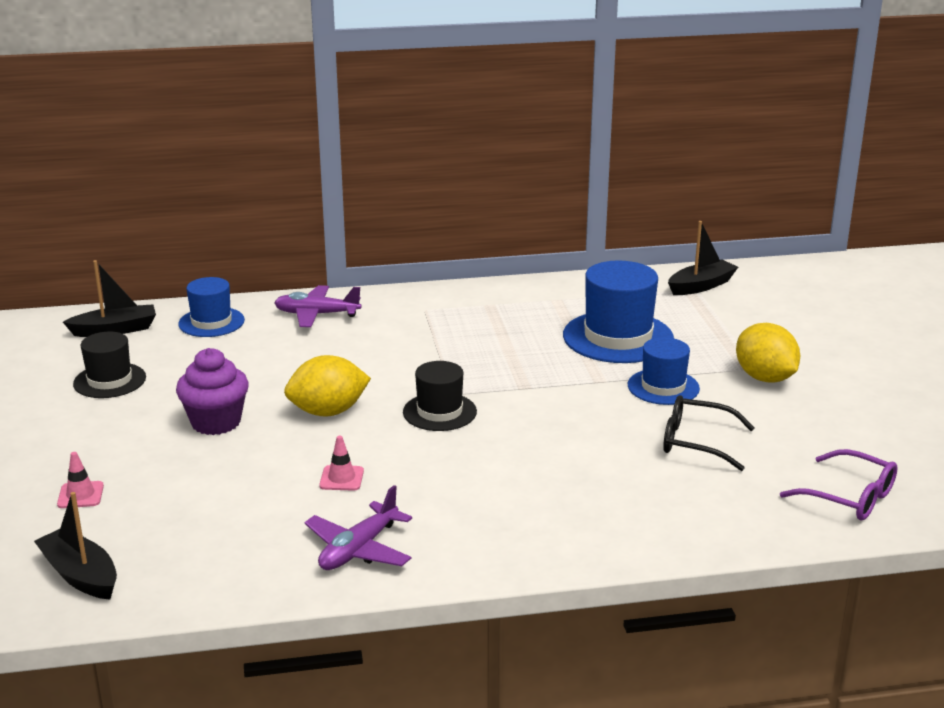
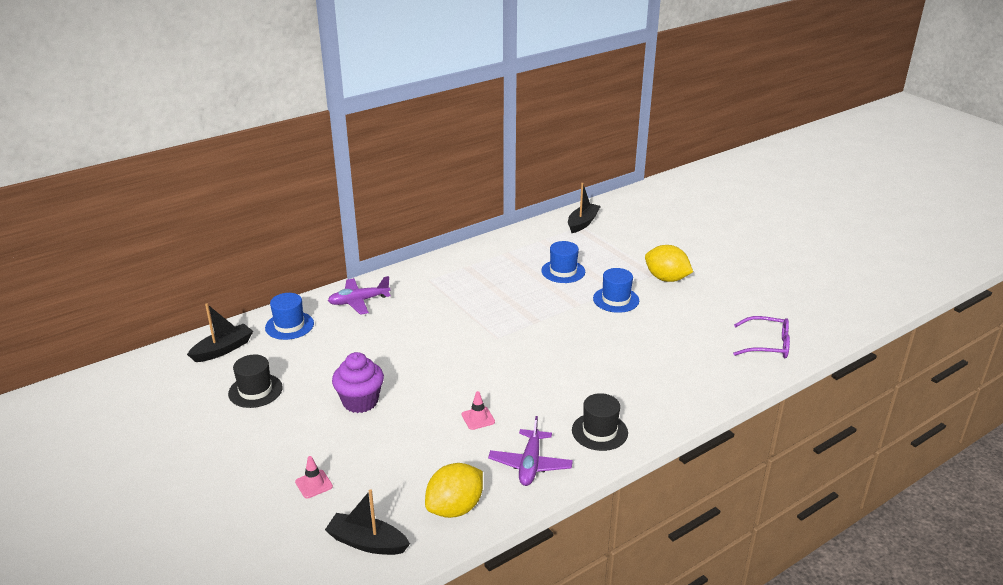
camera: 25 degrees left, 5 degrees up
yellow lemon [284,355,371,417] -> yellow lemon moved to [425,463,483,518]
black hat [403,361,477,431] -> black hat moved to [572,393,628,451]
blue hat [563,261,674,363] -> blue hat [541,241,585,283], size x0.60
black glasses [663,395,755,471] -> none

